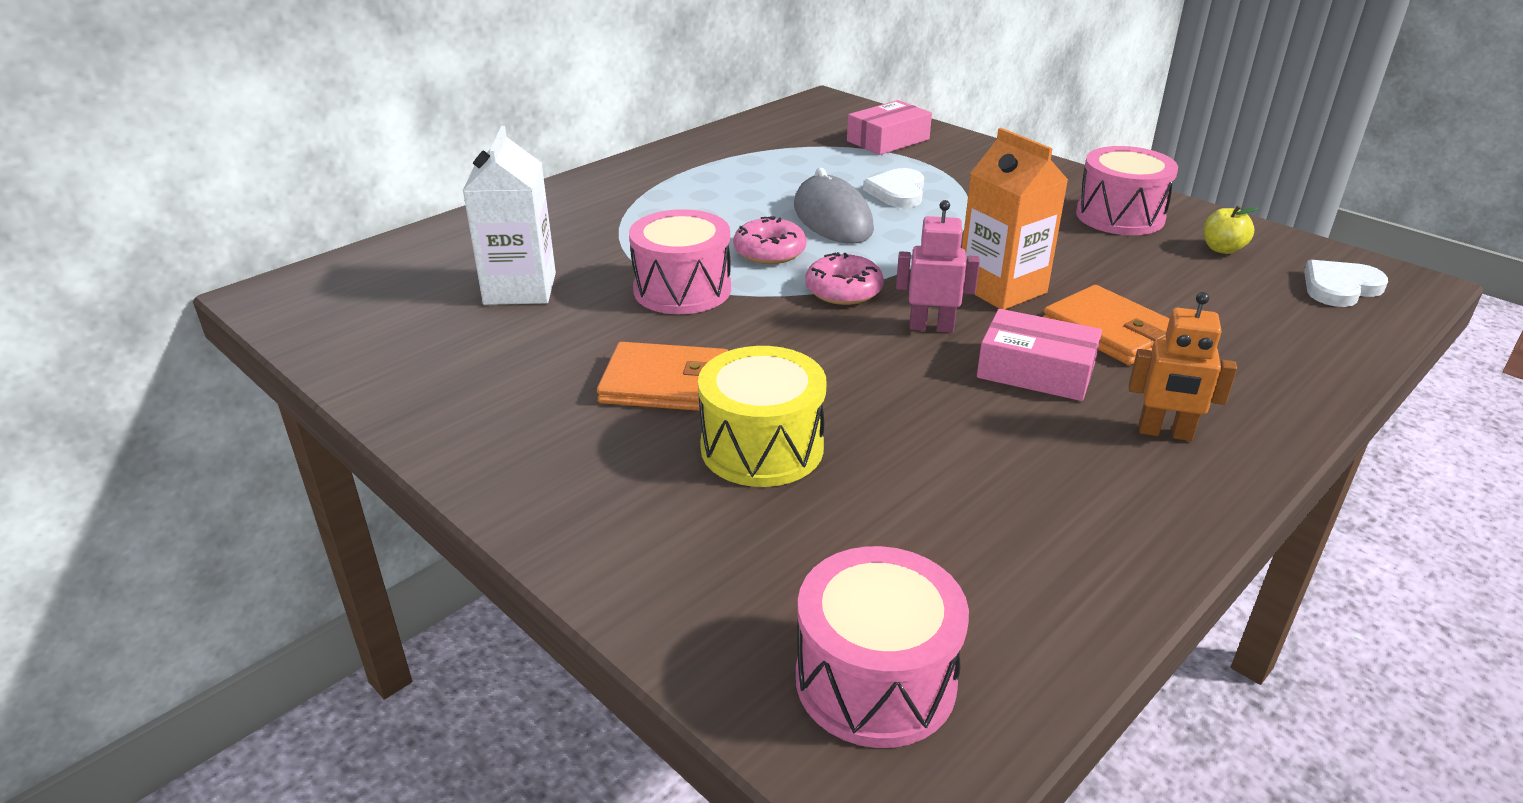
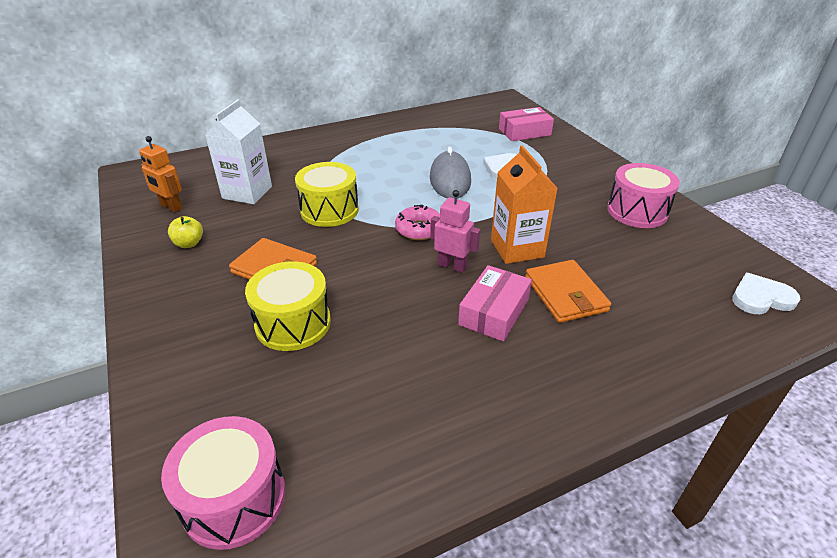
camera: 20 degrees right, 5 degrees up
pink drum [629,209,731,314] -> yellow drum [295,162,359,227]
pink donut [733,216,807,264] -> none
pink box [977,309,1102,401] -> pink box turned 75 degrees clockwise [458,265,532,342]
orange robot [1129,292,1237,441] -> orange robot moved to [139,136,182,212]
yellow apple [1204,205,1258,254] -> yellow apple moved to [168,216,203,248]

